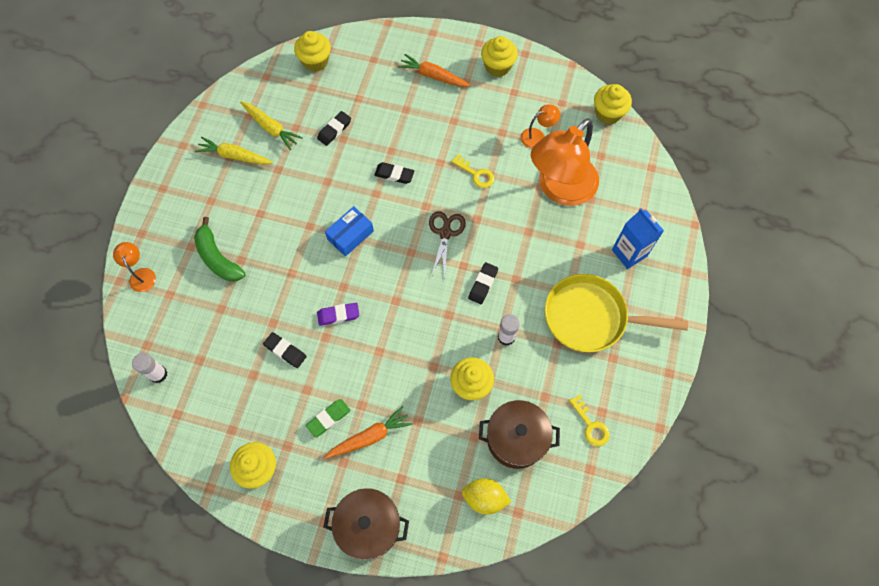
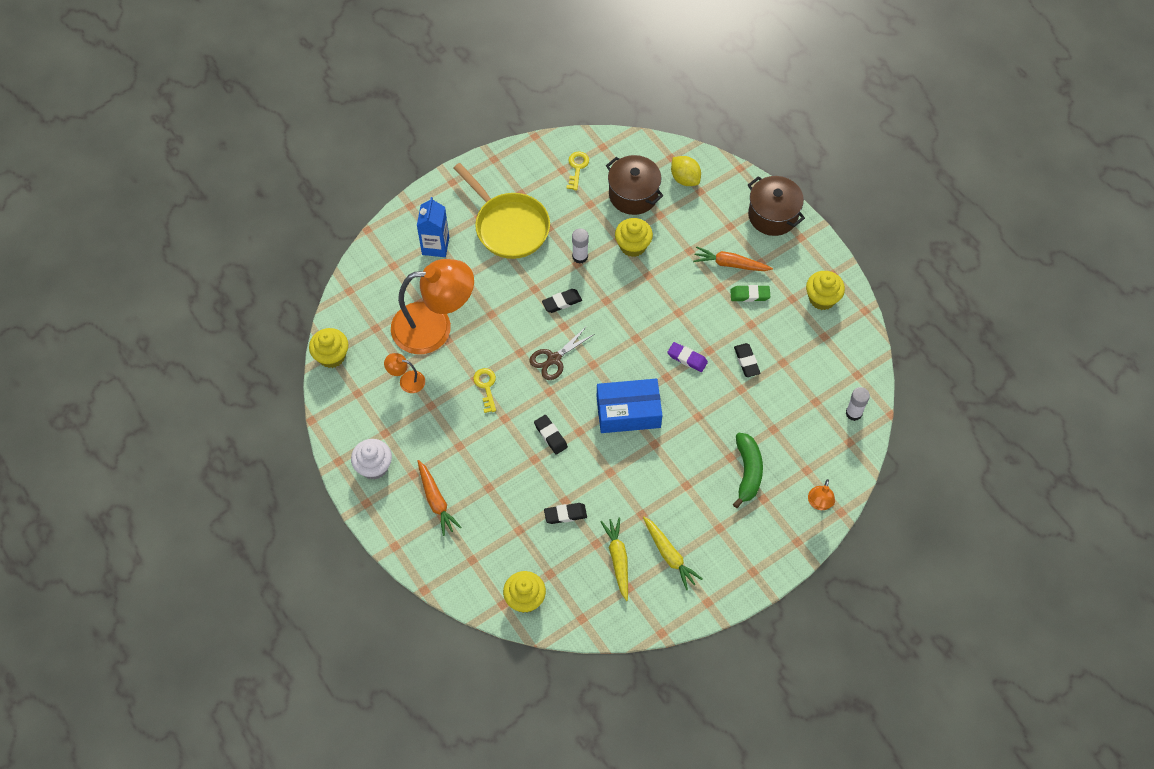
camera: 140 degrees left, 5 degrees down
blue box [325,206,374,257] -> blue box [597,378,662,433], size x1.53
yellow cupcake [481,36,518,77] -> white cupcake [351,439,392,480]

